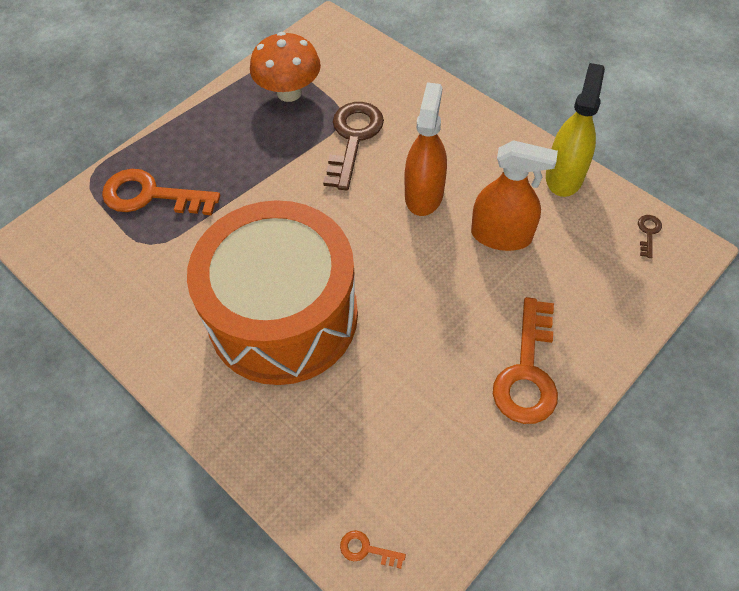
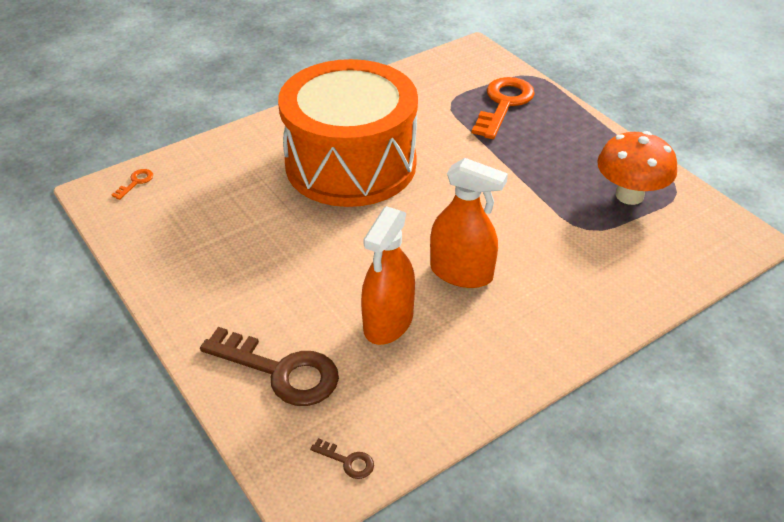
camera: 100 degrees right, 15 degrees down
brown key [323,102,384,190] -> brown key moved to [200,327,339,406]
orange key [493,297,558,424] -> none
yellow spray bottle [546,63,605,197] -> none

